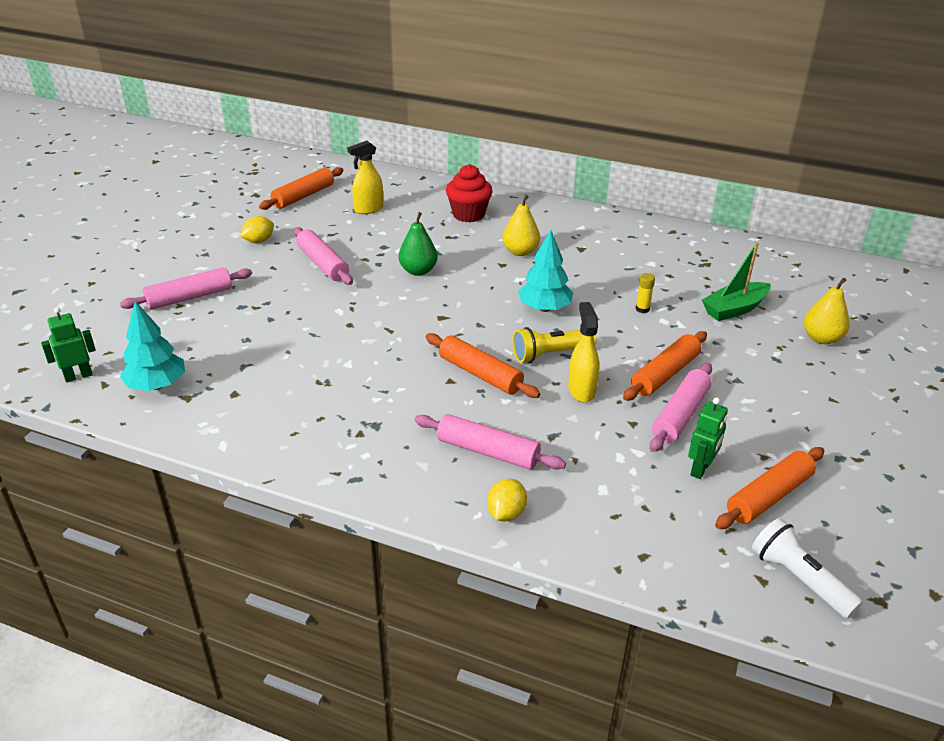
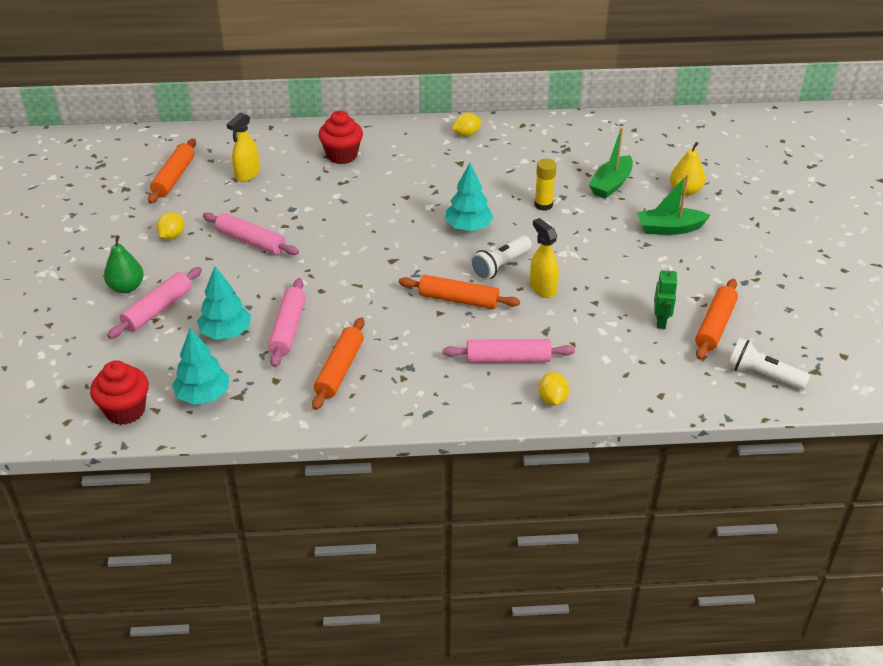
camera: 25 degrees left, 5 degrees up
green robot [41,307,96,383] -> red cupcake [90,360,149,425]
green pear [399,212,438,276] -> green pear moved to [104,235,144,293]
yellow pear [502,195,540,256] -> none
yellow flashlight [513,327,597,363] -> white flashlight [470,236,532,281]
orange rolling pin [623,331,707,401] -> orange rolling pin moved to [312,317,364,410]
yellow glue stick [635,273,655,313] -> yellow glue stick [534,159,557,211], size x1.52
pink rolling pin [650,363,712,452] -> pink rolling pin moved to [268,278,306,367]
none -> turquoise tree [197,266,251,340]
none -> yellow lemon [452,113,482,137]
none -> green boat [637,174,711,235]

